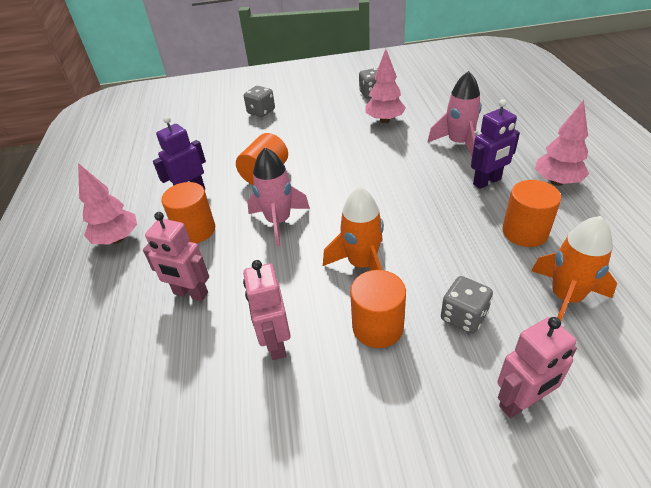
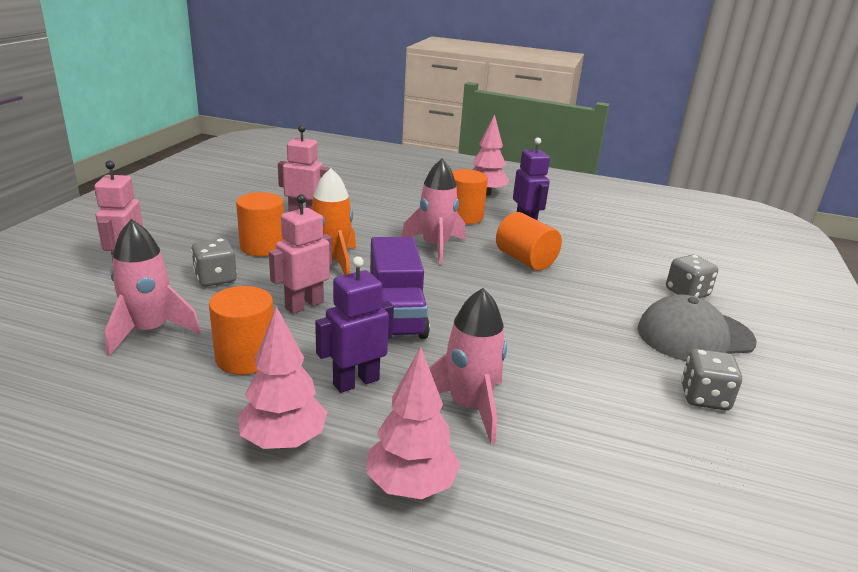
camera: 110 degrees right, 15 degrees down
pink robot [143,212,209,301] -> pink robot moved to [269,194,332,314]
pink tree [365,49,406,123] -> pink tree moved to [366,347,460,499]
purple robot [471,99,520,189] -> purple robot turned 60 degrees clockwise [315,257,394,393]
orange rocket [531,216,617,321] -> pink rocket [105,219,201,356]
none -> purple truck [370,237,430,339]
none -> grey cap [637,295,756,361]

